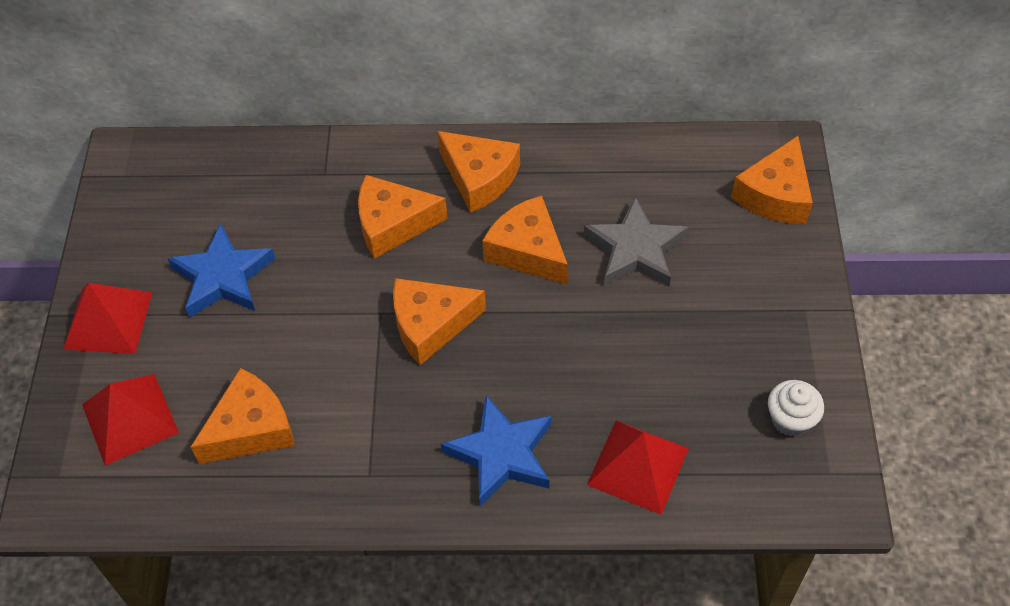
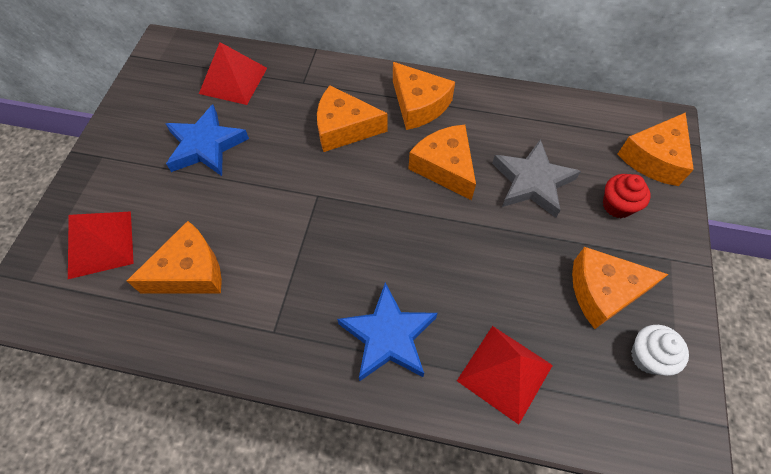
camera: 10 degrees right, 5 degrees up
red pyramid [63,283,152,354] -> red pyramid moved to [199,42,267,105]
orange cheese [393,278,486,365] -> orange cheese moved to [572,247,669,329]
none -> red cupcake [603,174,651,218]

